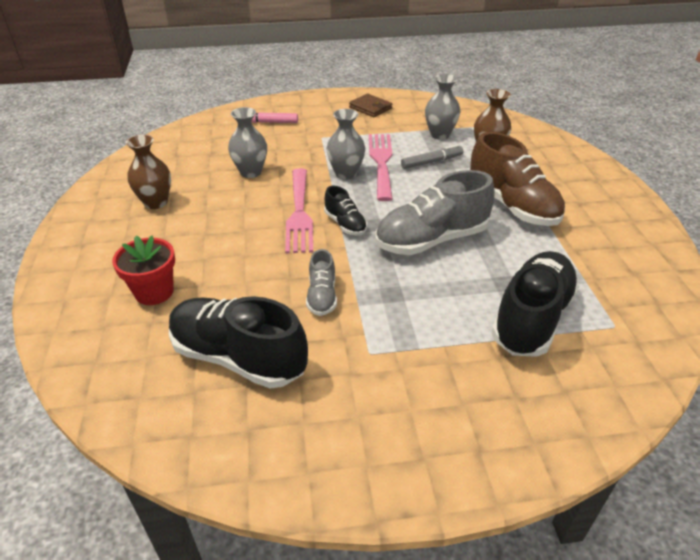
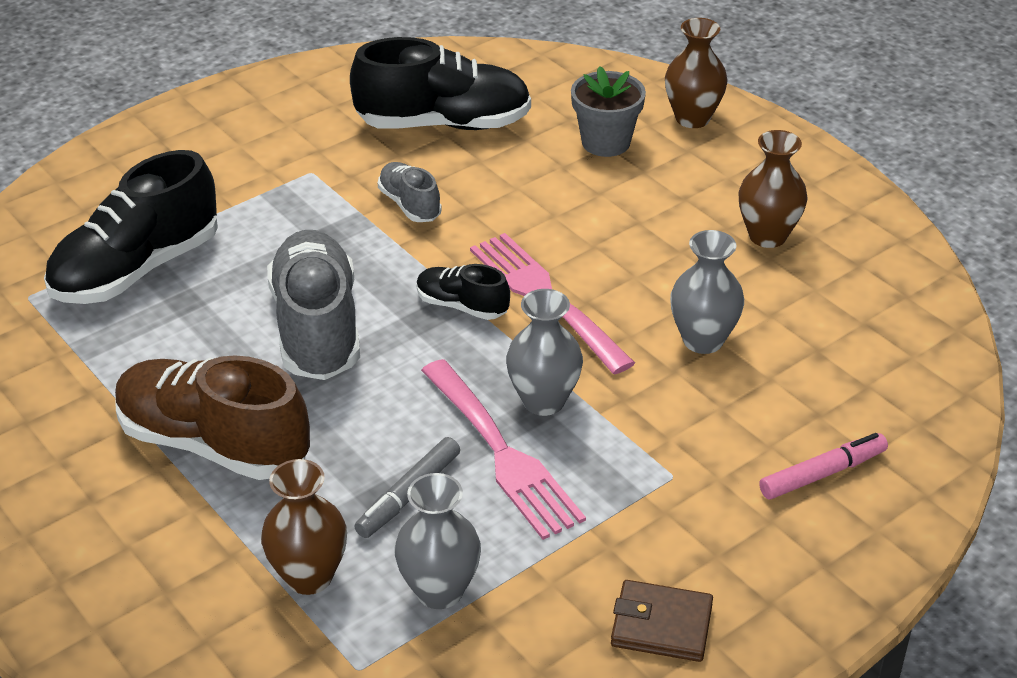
camera: 150 degrees right, 0 degrees up
red flower pot [112,235,175,305] -> grey flower pot [571,66,646,157]
grey shoe [375,170,494,255] -> grey shoe turned 45 degrees counterclockwise [267,230,360,380]
black shoe [491,251,580,357] -> black shoe turned 45 degrees clockwise [44,150,218,304]
none -> brown vase [665,18,728,128]

